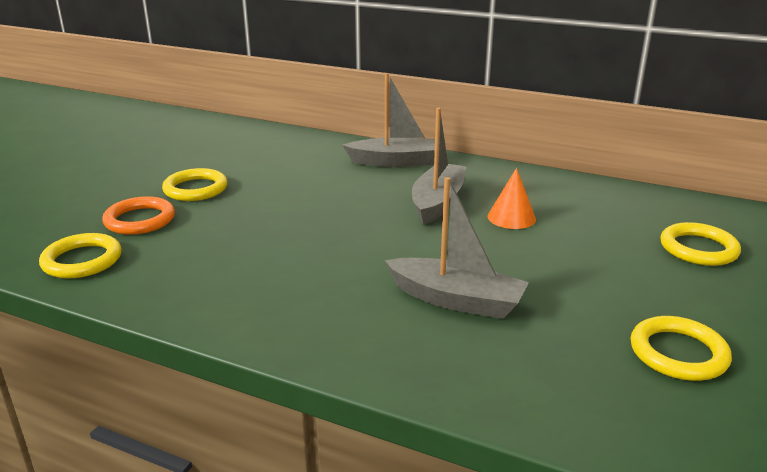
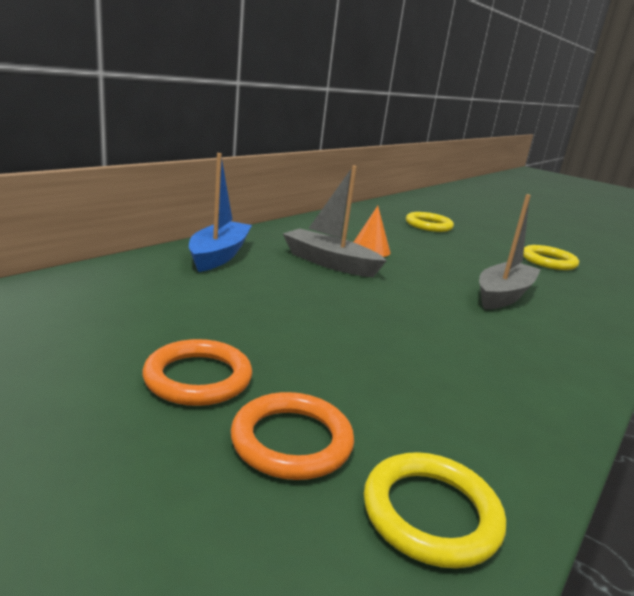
camera: 80 degrees left, 5 degrees down
yellow ring [162,168,227,201] -> orange ring [142,339,252,406]
grey boat [342,73,435,167] -> blue boat [189,153,252,272]

